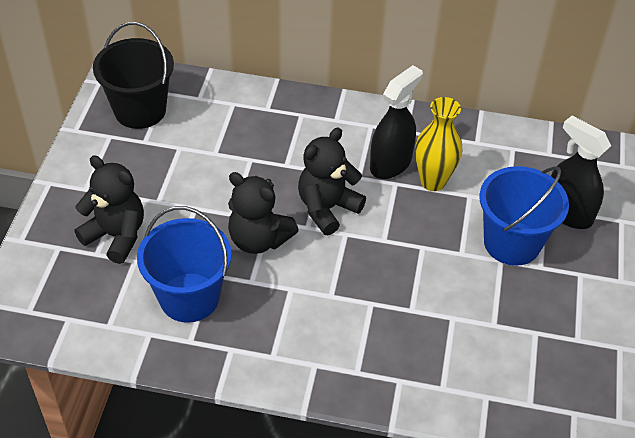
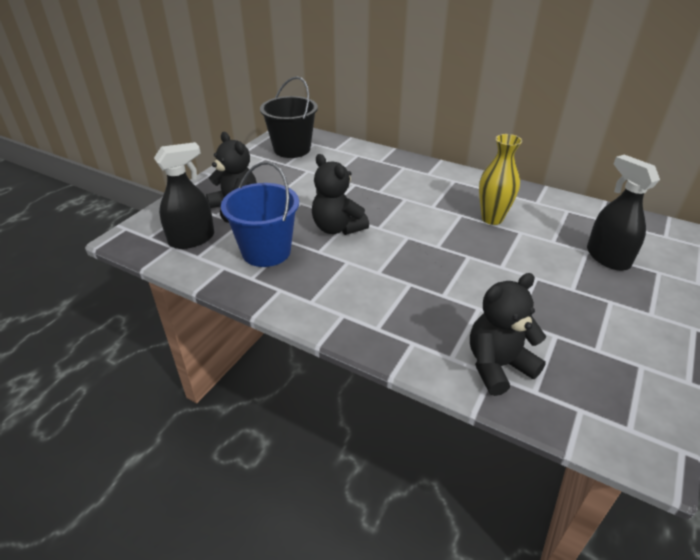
camera: 20 degrees right, 10 degrees down
black teddy bear [298,128,366,236] -> black teddy bear moved to [470,273,546,396]
black spray bottle [370,65,423,179] -> black spray bottle moved to [154,142,214,249]
blue bucket [479,166,569,266] -> none

